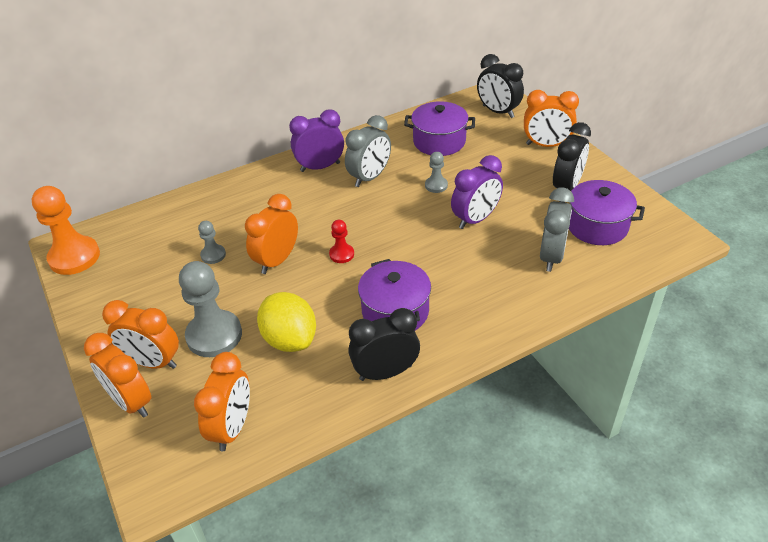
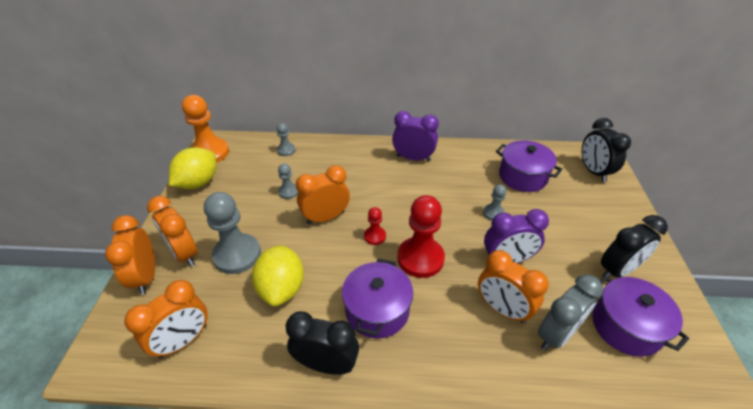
camera: 30 degrees right, 0 degrees up
grey clock [345,115,391,187] -> none
orange clock [524,90,579,147] -> orange clock moved to [478,250,549,323]
none -> yellow lemon [169,147,216,189]
none -> grey pawn [277,123,295,156]
none -> red pawn [397,195,445,278]

